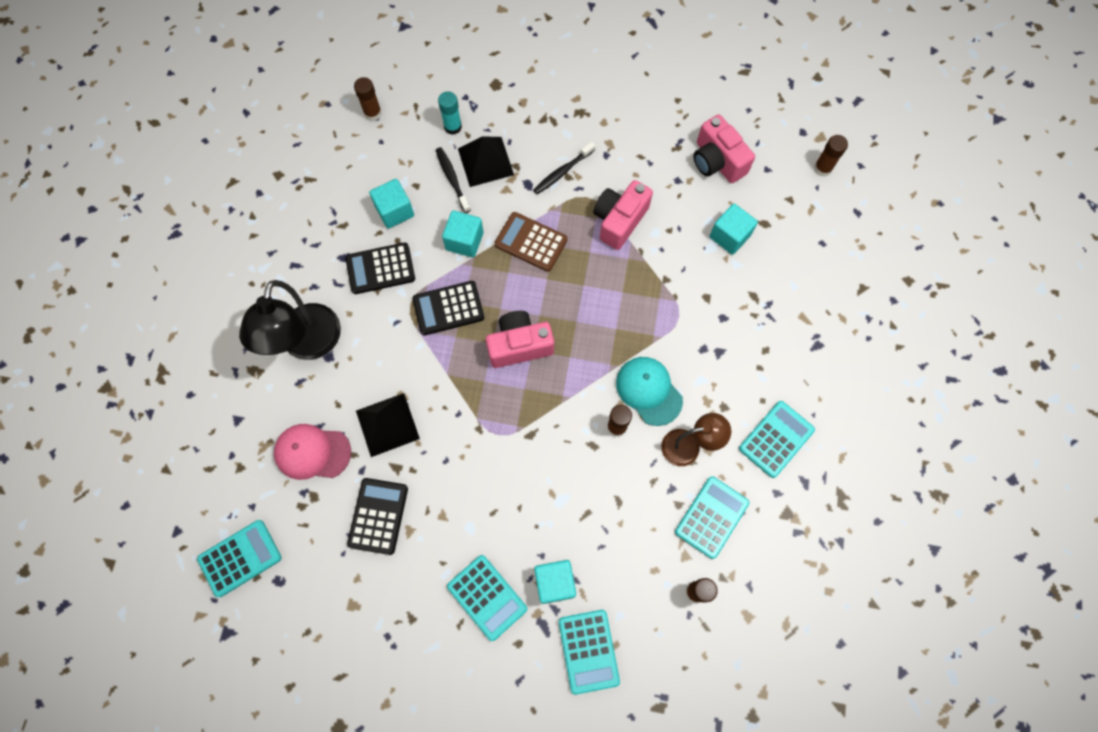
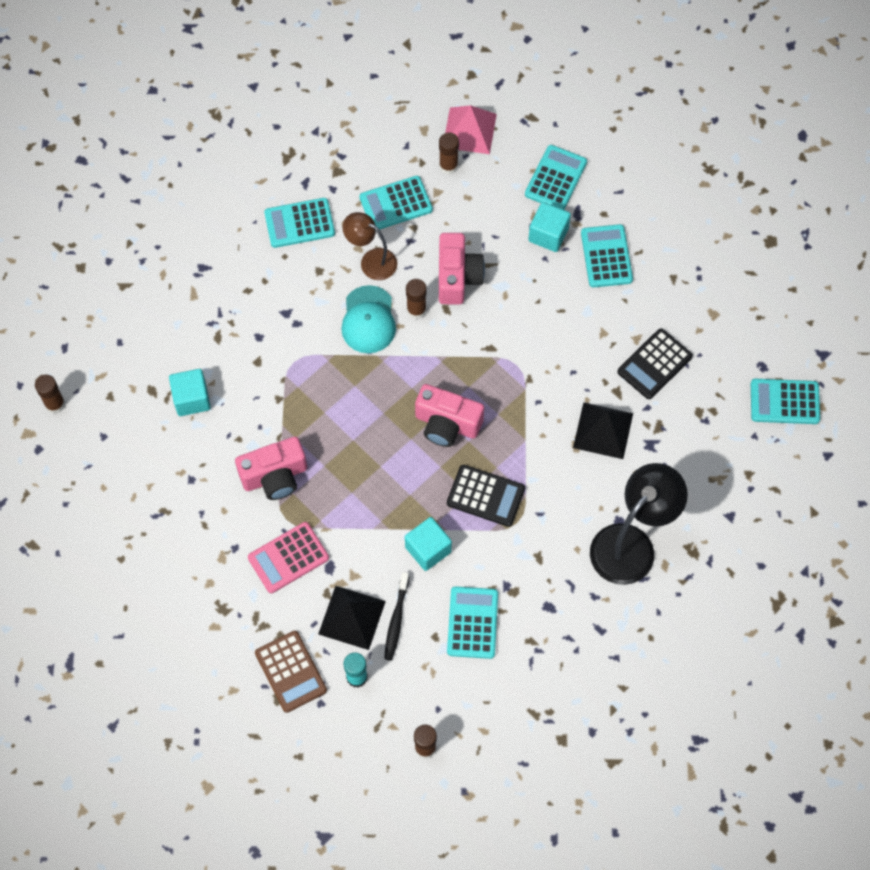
camera: 145 degrees left, 5 degrees down
pink cap [274,424,351,480] -> none
black calculator [345,243,415,294] -> none
turquoise cube [369,179,414,229] -> turquoise calculator [447,586,498,659]
brown calculator [495,212,568,272] -> brown calculator moved to [255,631,327,713]
black toothbrush [533,142,595,194] -> pink calculator [248,522,329,593]
pink camera [693,115,755,183] -> pink camera moved to [439,233,485,305]
none -> pink pyramid [445,105,497,154]

